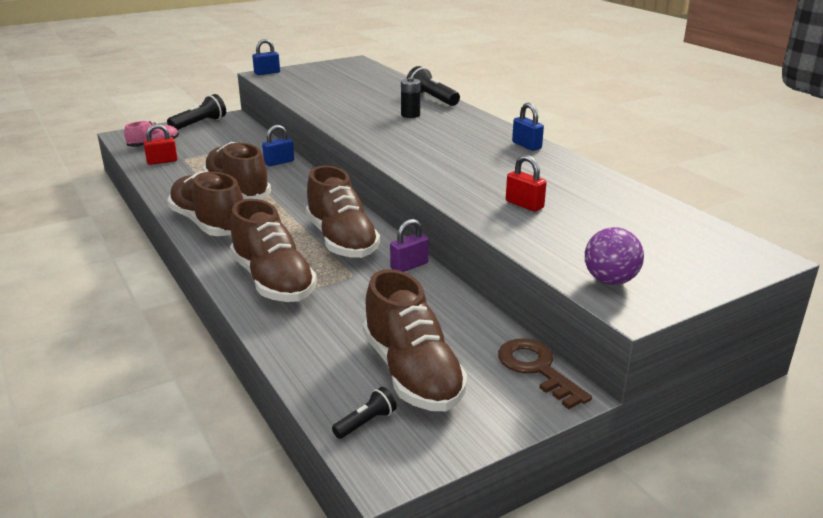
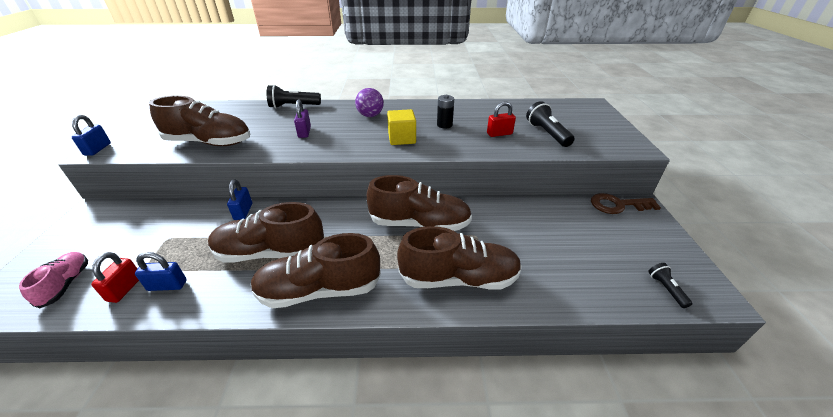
camera: 60 degrees left, 10 degrees up
black flashlight [167,94,226,130] -> black flashlight moved to [526,101,575,147]
brown shoe [363,269,467,411] -> brown shoe moved to [149,96,250,146]
purple padlock [390,219,429,272] -> purple padlock moved to [294,100,311,138]
black battery [401,77,420,118] -> black battery moved to [437,95,454,129]
blue padlock [512,103,544,151] -> blue padlock moved to [135,252,187,291]
purple ball [585,227,644,285] -> purple ball moved to [355,88,384,117]
none -> yellow cube [387,109,416,145]

